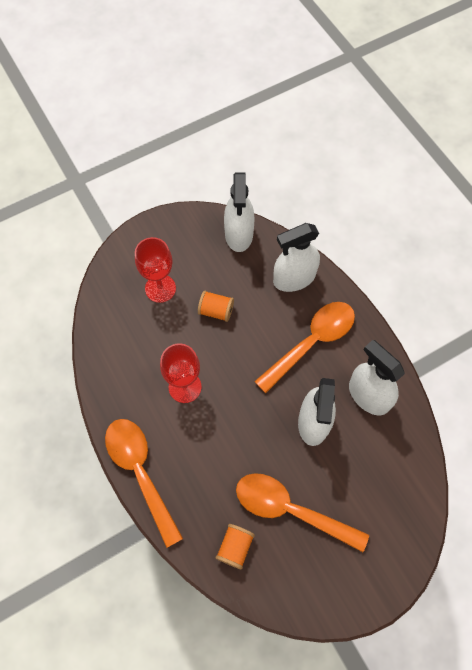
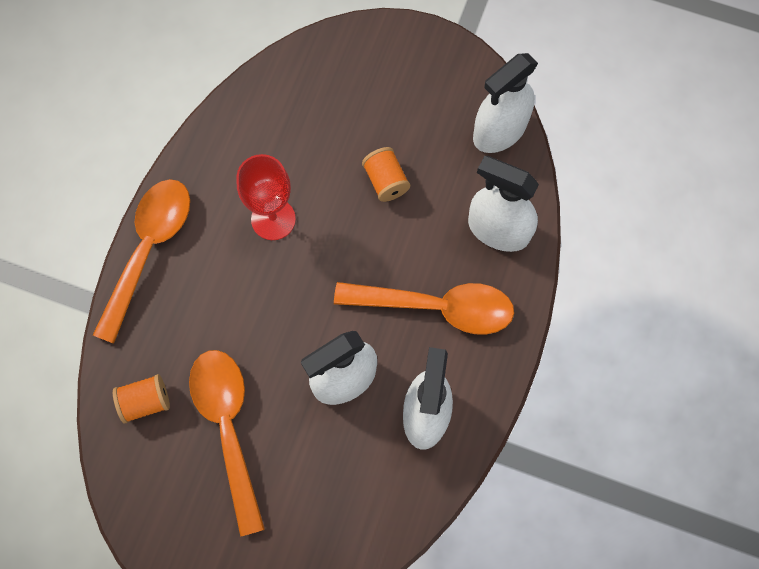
camera: 50 degrees right, 5 degrees up
red goblet [135,237,176,303] -> none

